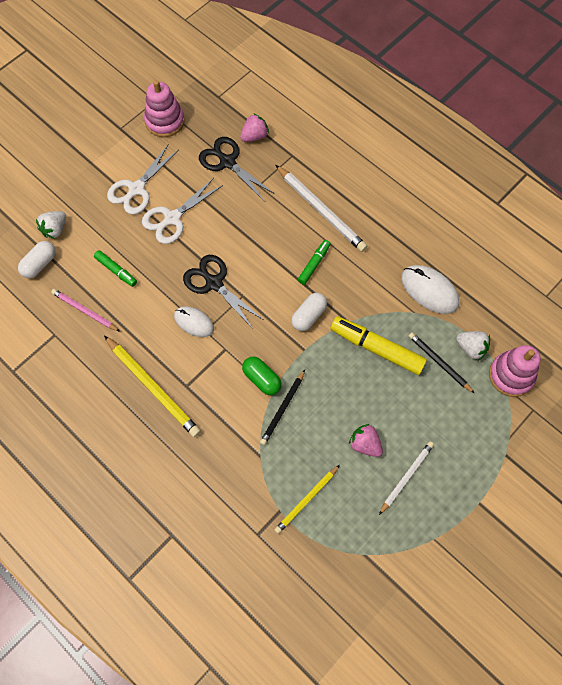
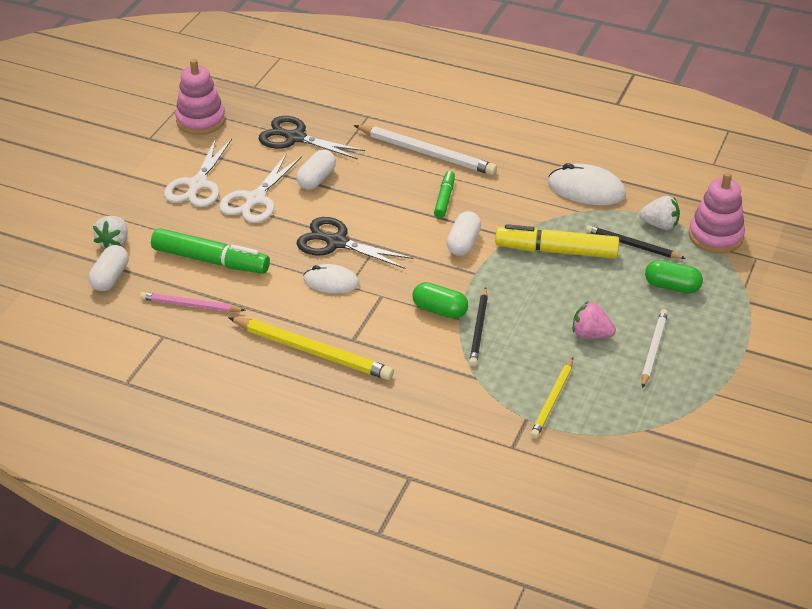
camera: 20 degrees left, 25 degrees down
green marker [94,250,137,287] -> green marker [151,228,270,274], size x1.82
pink strawberry [240,113,269,142] -> none
none -> white capsule [296,149,336,190]
none -> green capsule [645,260,703,294]

